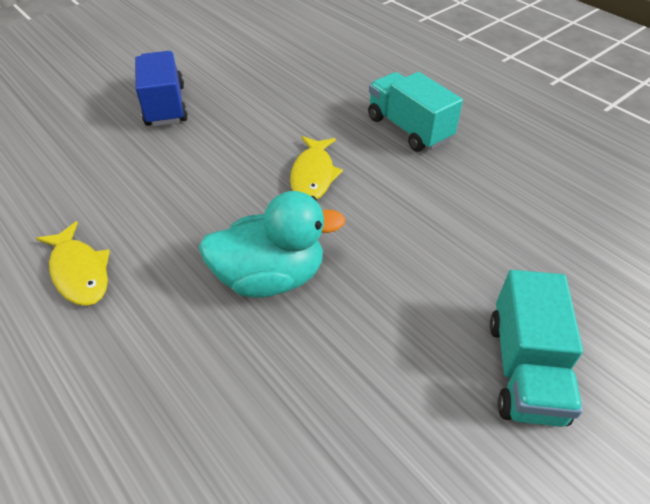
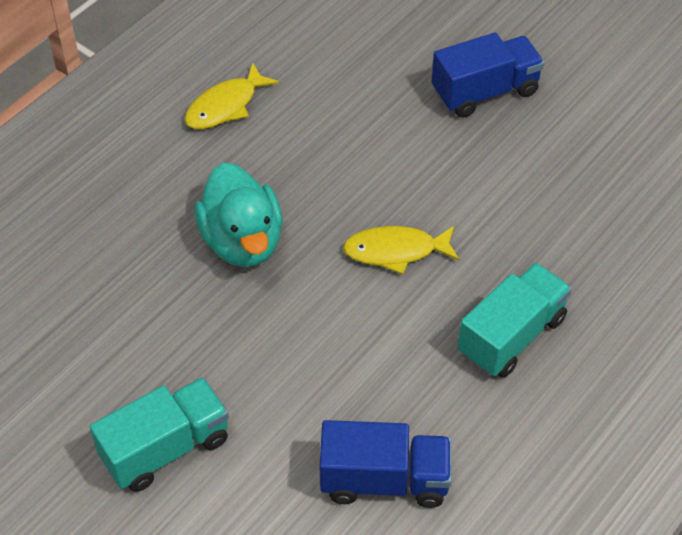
camera: 80 degrees right, 5 degrees up
turquoise truck [490,270,583,427] -> turquoise truck turned 150 degrees clockwise [90,377,229,492]
none -> blue truck [320,420,451,508]

